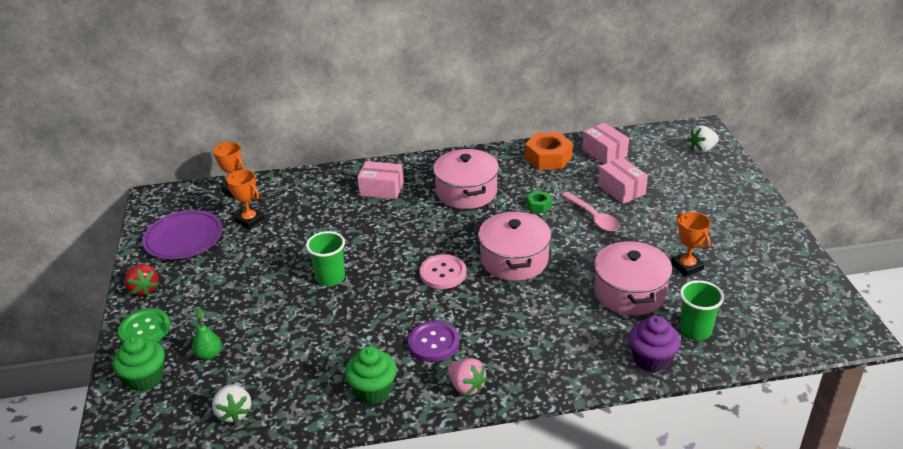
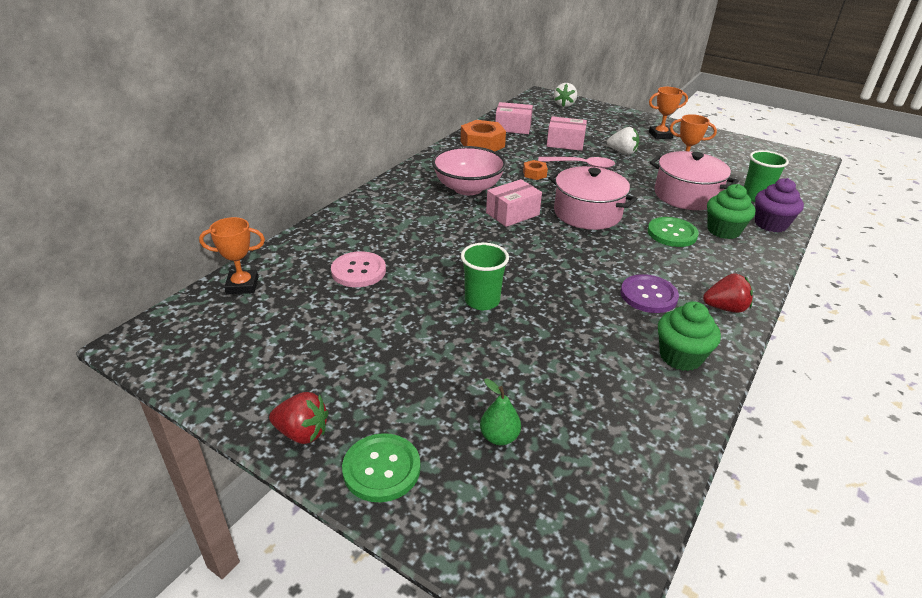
camera: 50 degrees left, 0 degrees up
green cupcake [113,335,165,392] -> green cupcake moved to [707,184,755,239]
purple plate [142,210,223,260] -> none
white strawberry [212,384,251,423] -> white strawberry moved to [607,127,639,155]
orange trophy [226,170,265,229] -> orange trophy moved to [649,87,688,139]
pink box [357,161,404,199] -> pink box moved to [486,179,542,227]
pink button [419,254,467,289] -> pink button moved to [331,251,386,287]
pink pot [433,149,499,209] -> pink bowl [432,146,506,195]
pink strawberry [447,358,488,396] -> red strawberry [703,273,753,313]
green nut [526,191,552,213] -> orange nut [523,160,548,180]
none -> green button [647,217,699,247]

